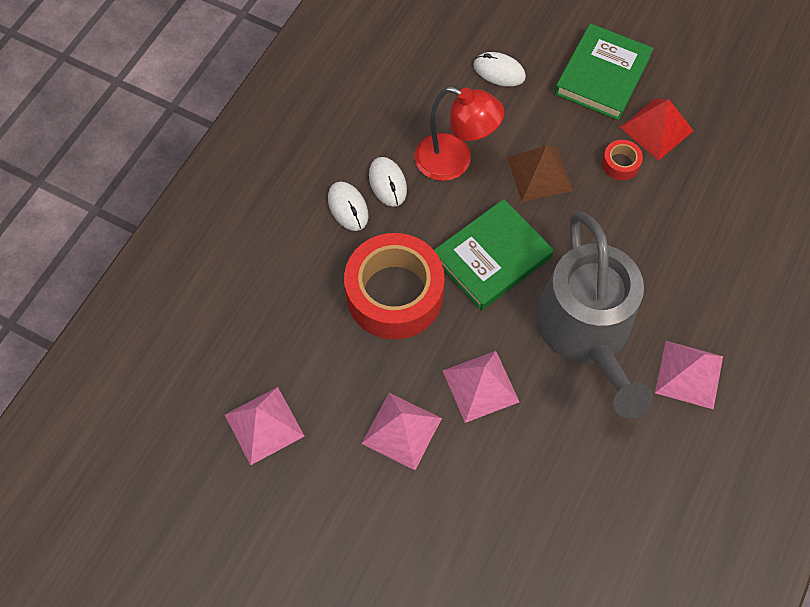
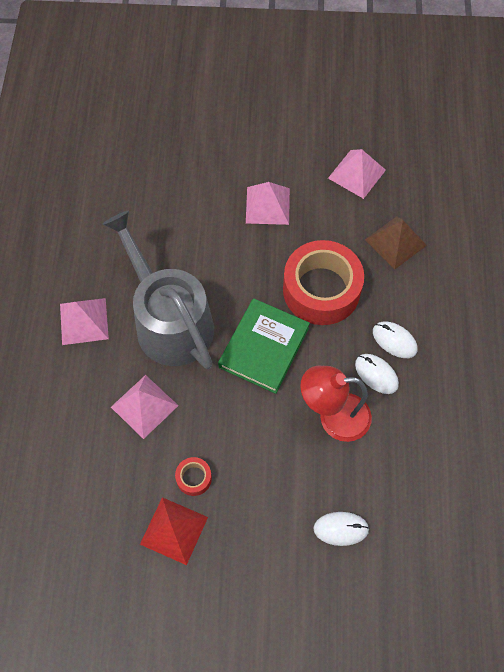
camera: 155 degrees right, 0 degrees up
pink pyramid [442,351,519,423] -> pink pyramid moved to [111,375,179,439]
brown pyramid [507,146,573,202] -> brown pyramid moved to [365,217,427,270]
green book [555,23,653,120] -> none

